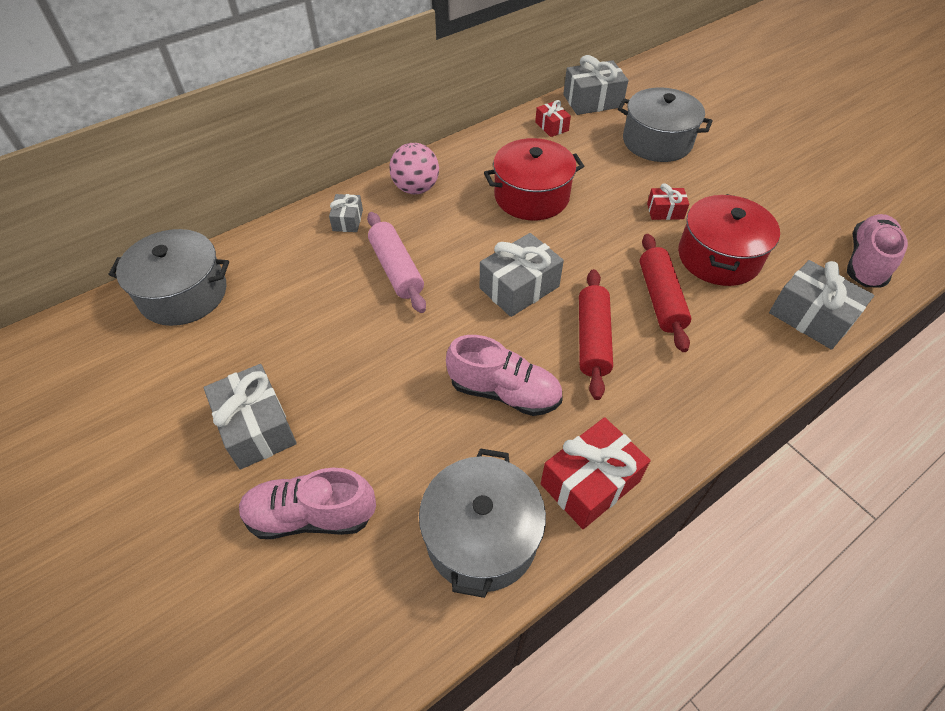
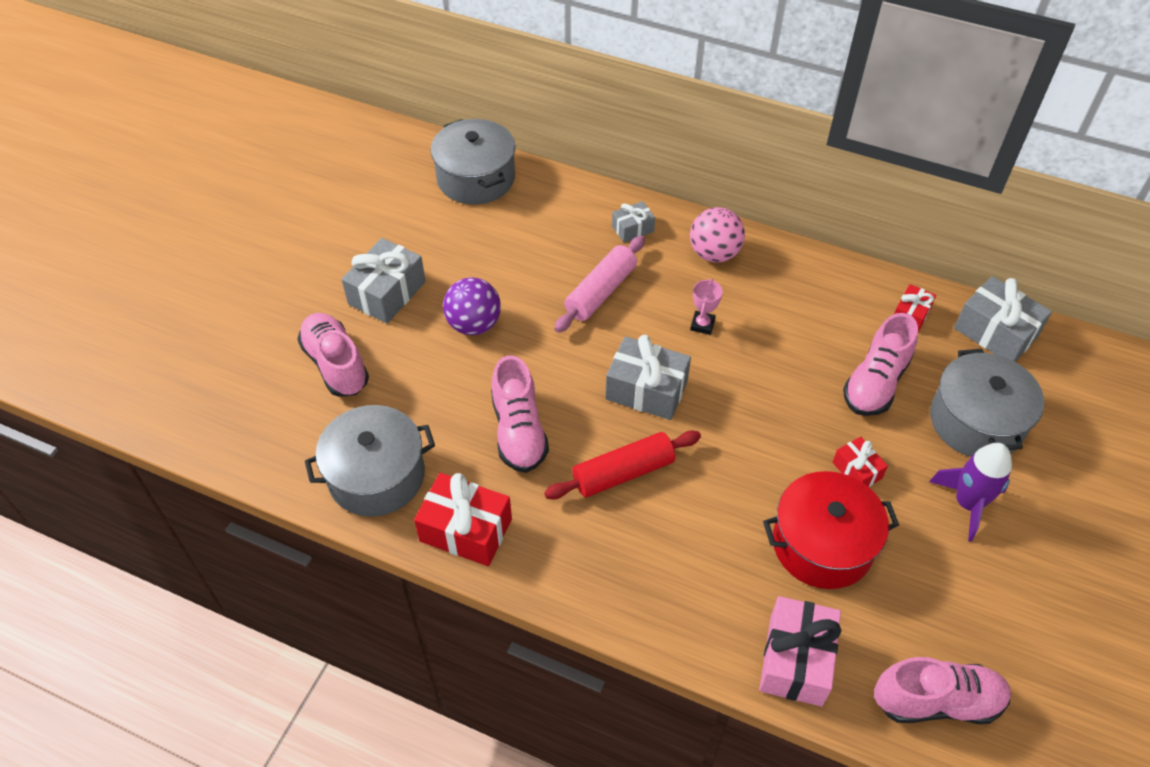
camera: 60 degrees right, 0 degrees up
red pot [484,138,584,220] -> none
red rolling pin [640,234,692,352] -> none
grey gift [769,260,874,350] -> pink gift [759,596,841,706]
none -> purple ball [443,277,501,335]
none -> pink trophy [690,278,723,335]
none -> pink shoe [843,313,918,416]
none -> purple rocket [929,443,1012,542]

